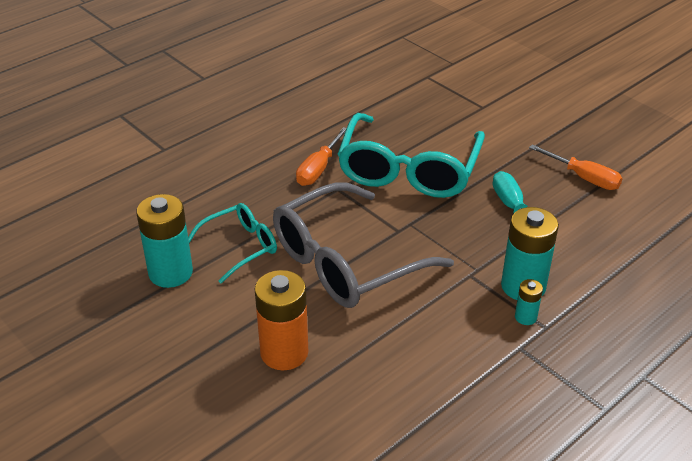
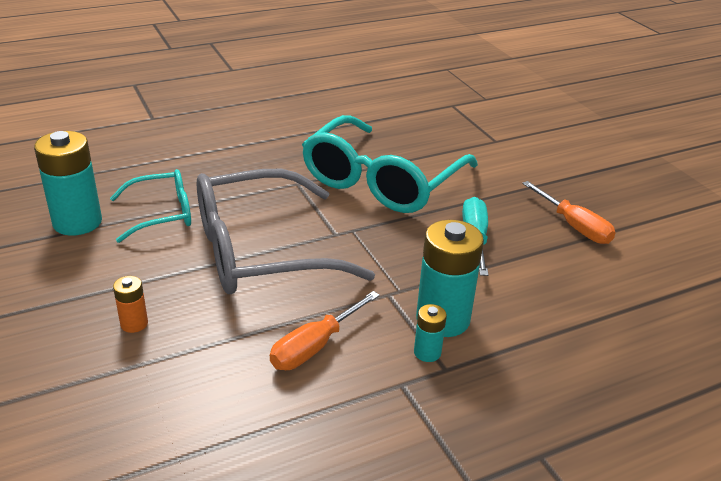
camera: 15 degrees right, 5 degrees down
orange battery [255,270,308,370] -> orange battery [113,276,148,333], size x0.48
orange screwdriver [296,127,347,186] -> orange screwdriver moved to [270,291,380,370]

